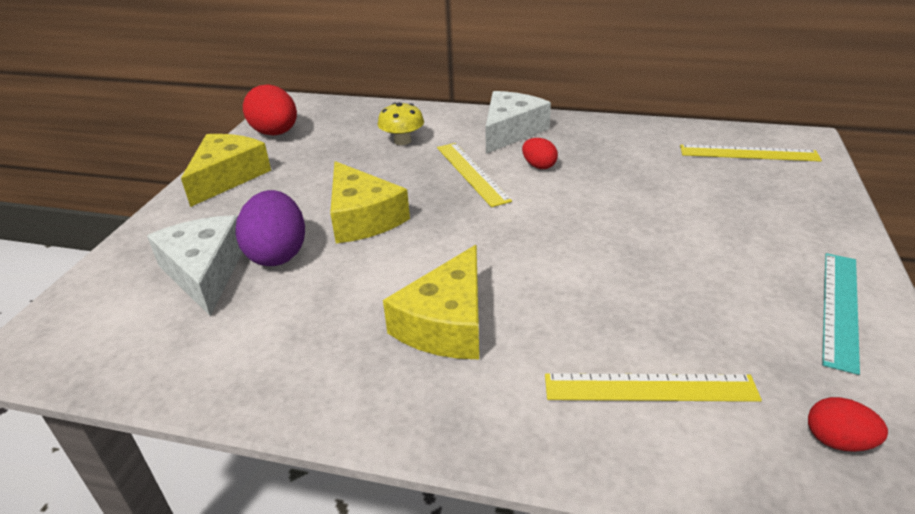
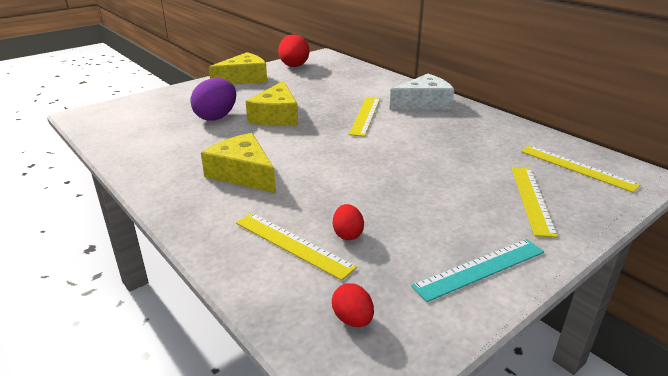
camera: 35 degrees right, 5 degrees down
white cheese [147,215,243,317] -> none
yellow mushroom [378,102,424,145] -> none
yellow cheese [383,245,479,359] -> yellow cheese turned 75 degrees clockwise [201,133,276,193]
red egg [522,138,558,169] -> red egg moved to [333,204,364,240]
none -> yellow ruler [512,167,558,238]

